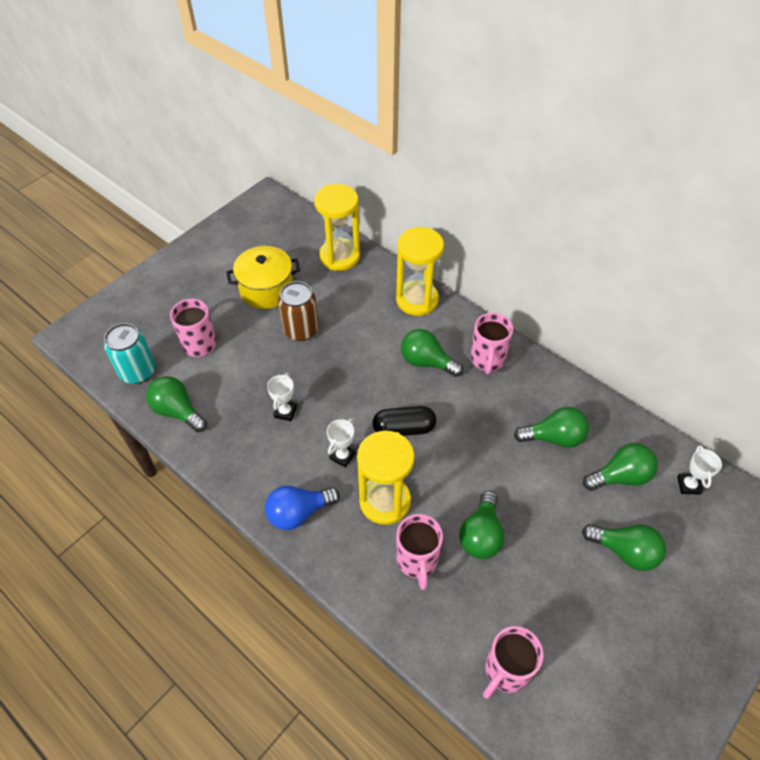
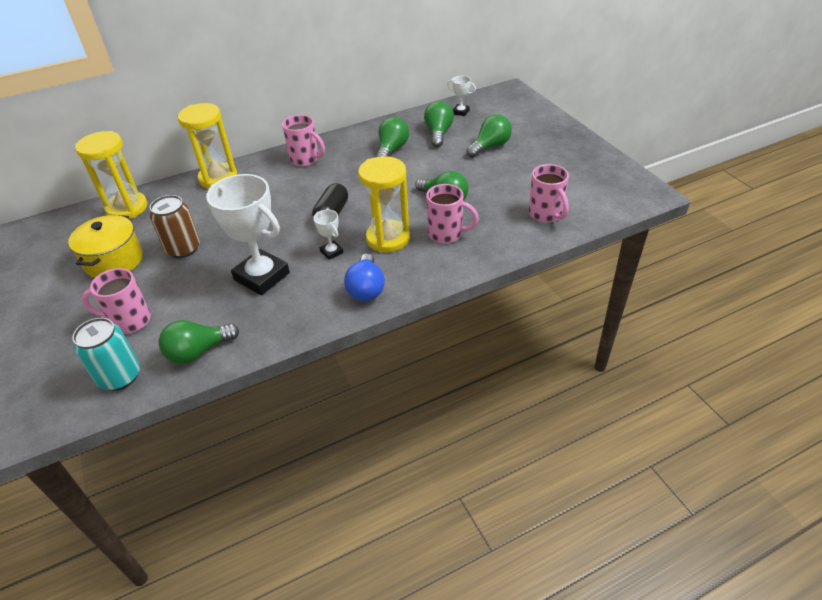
camera: 65 degrees left, 10 degrees down
white trophy [267,373,297,421] -> white trophy [206,174,290,295], size x2.25
green light bulb [401,329,463,377] -> none

